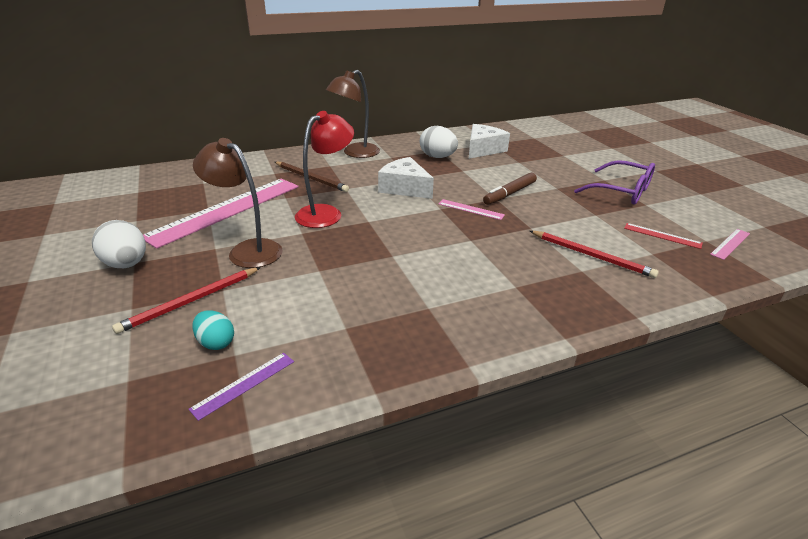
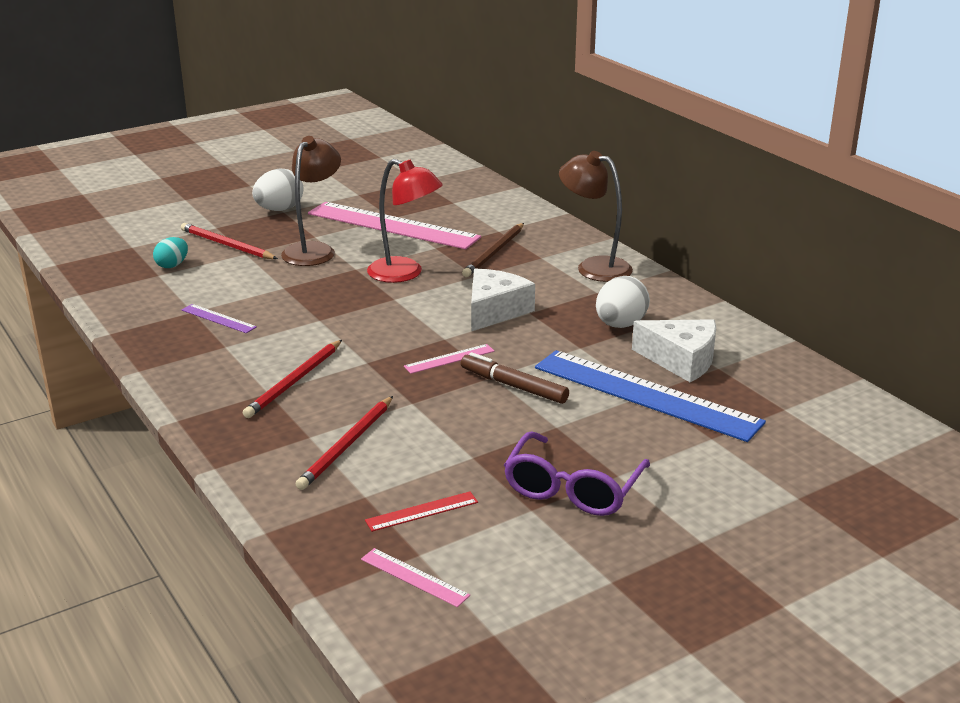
camera: 80 degrees right, 5 degrees down
purple ruler [189,353,294,421] -> purple ruler moved to [182,304,257,333]
pink ruler [439,199,505,220] -> pink ruler turned 45 degrees clockwise [404,344,494,374]
red ruler [624,223,703,249] -> red ruler turned 45 degrees clockwise [365,491,478,532]
none -> red pencil [243,340,342,418]
none -> blue ruler [535,350,766,442]

